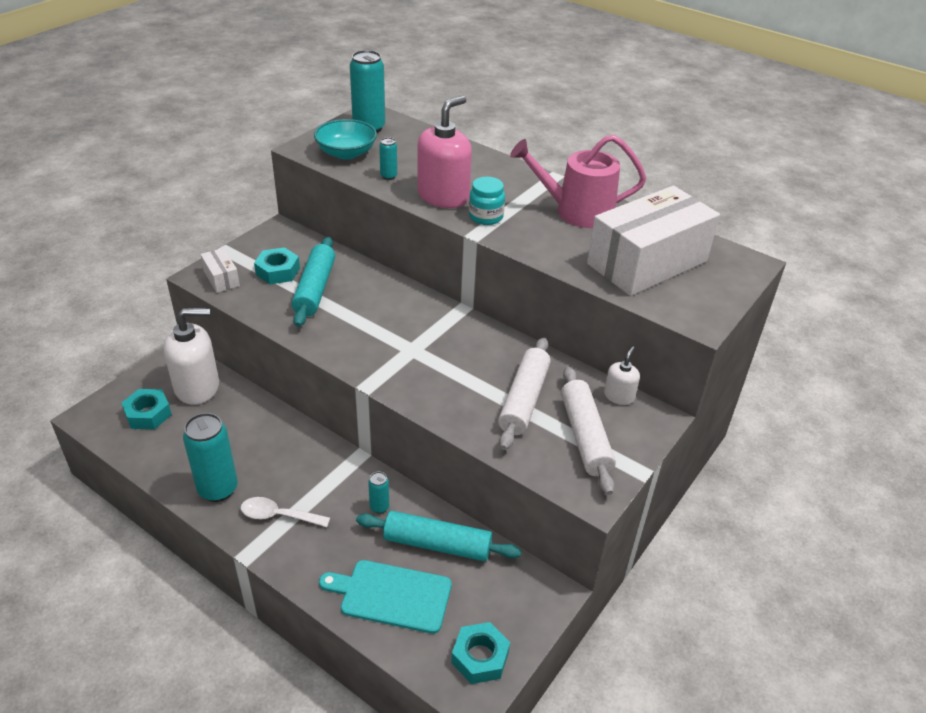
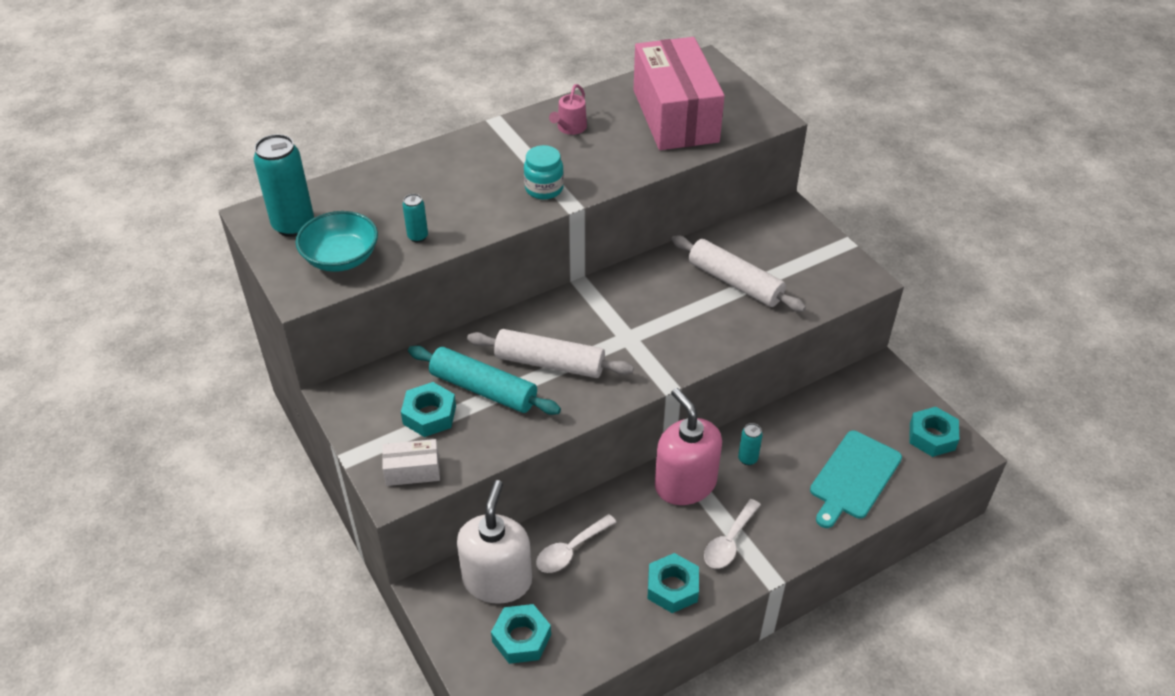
camera: 65 degrees left, 5 degrees up
turquoise can [183,413,238,502] -> turquoise nut [648,553,699,613]
turquoise rolling pin [356,511,521,561] -> none
pink soap dispenser [417,96,472,208] -> pink soap dispenser moved to [655,388,722,505]
pink watering can [510,135,646,228] -> pink watering can [549,84,587,135], size x0.49
white rolling pin [561,367,616,495] -> white rolling pin moved to [467,329,634,378]
white box [587,186,720,296] -> pink box [634,37,725,150]
white soap dispenser [604,347,640,405] -> none
none -> white spoon [536,514,616,573]

